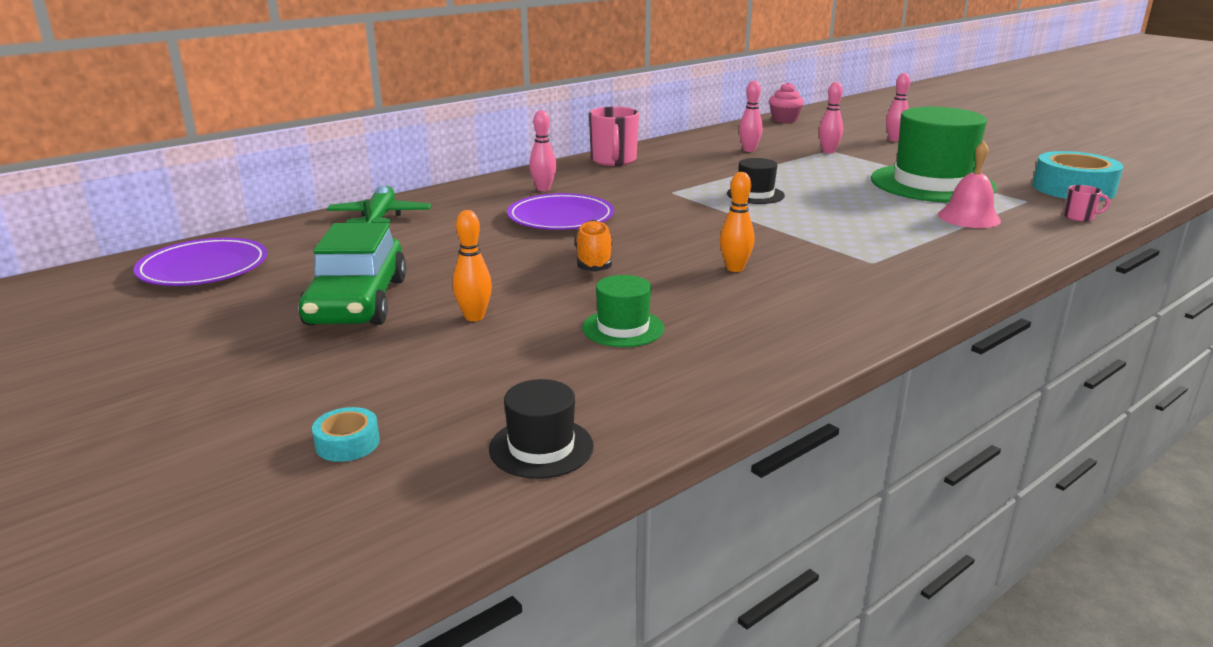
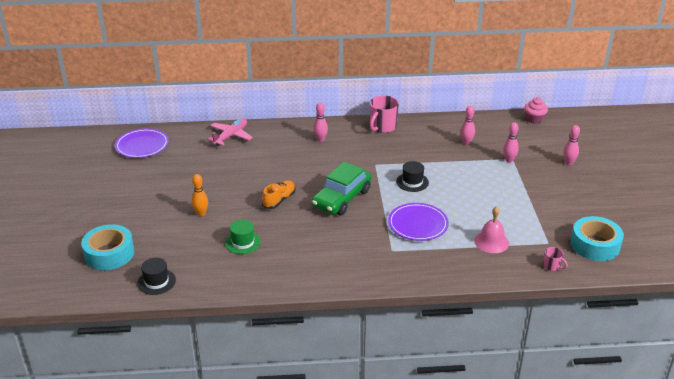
camera: 35 degrees right, 10 degrees up
green car [298,223,407,326] -> green car moved to [312,162,371,215]
turquoise tape [312,407,380,462] -> turquoise tape [81,224,134,270], size x2.24
green plane [326,185,431,223] -> pink plane [207,119,253,146]
purple plate [507,193,614,230] -> purple plate moved to [388,203,449,241]
orange bowling pin [720,172,754,272] -> none
green hat [871,107,997,202] -> none

